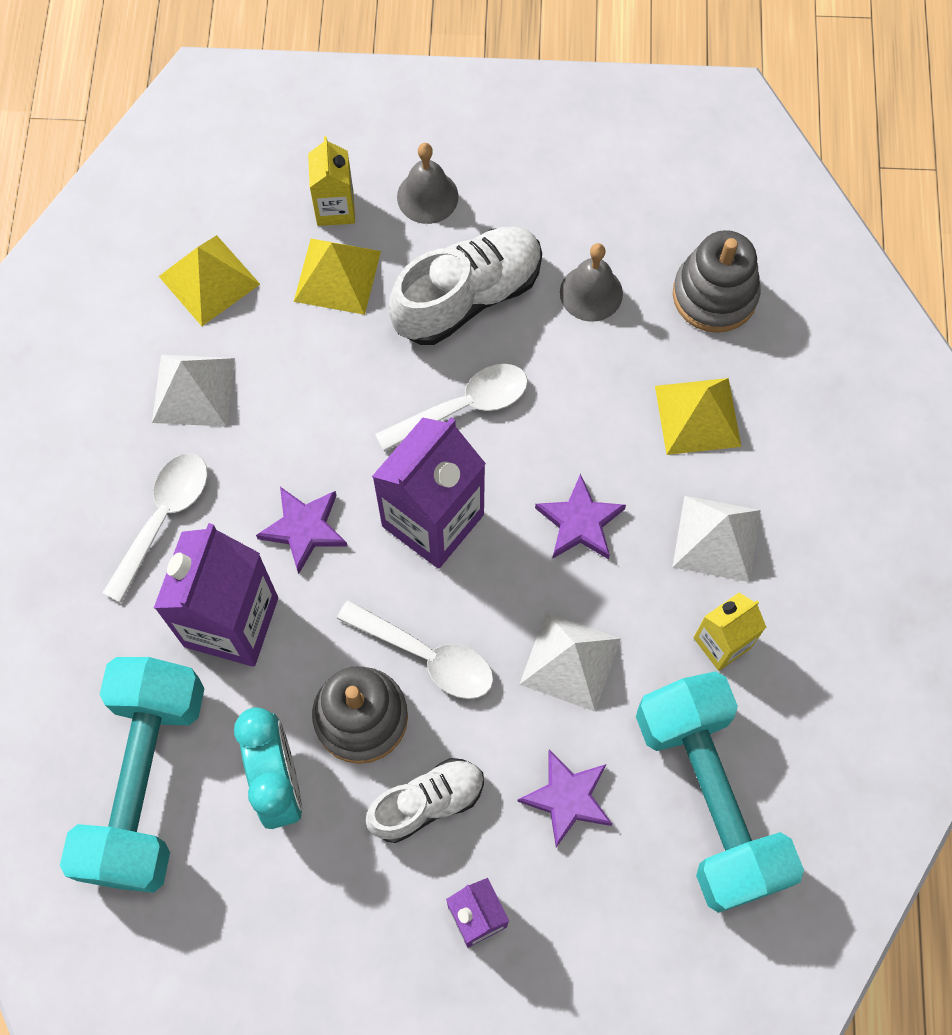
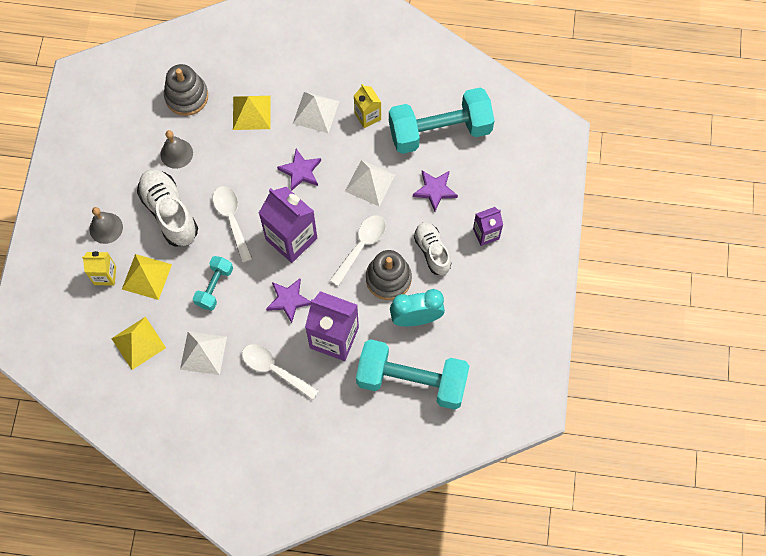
camera: 85 degrees left, 0 degrees up
none -> turquoise dumbbell [193,256,233,311]

